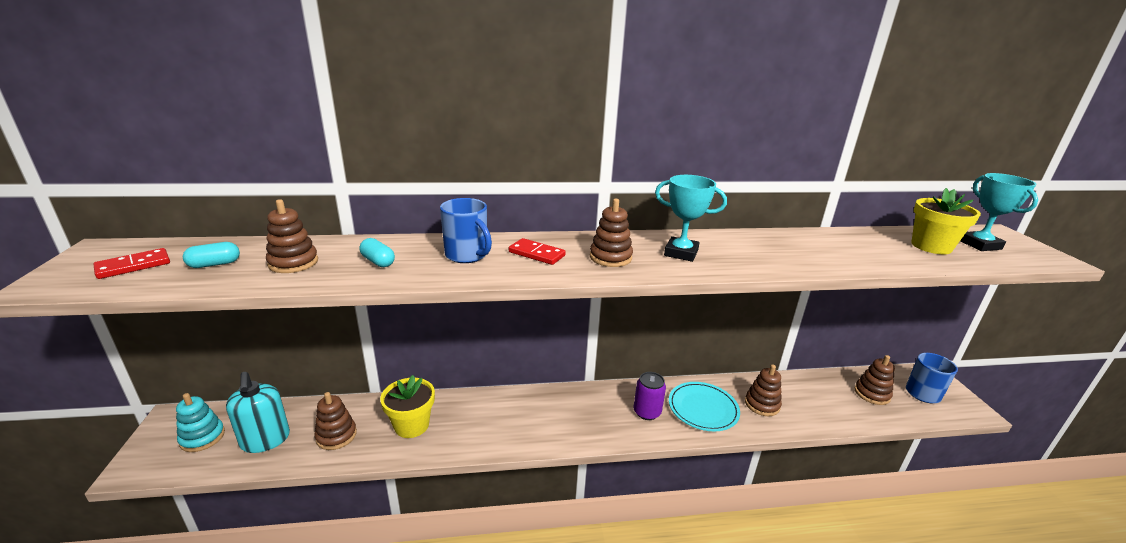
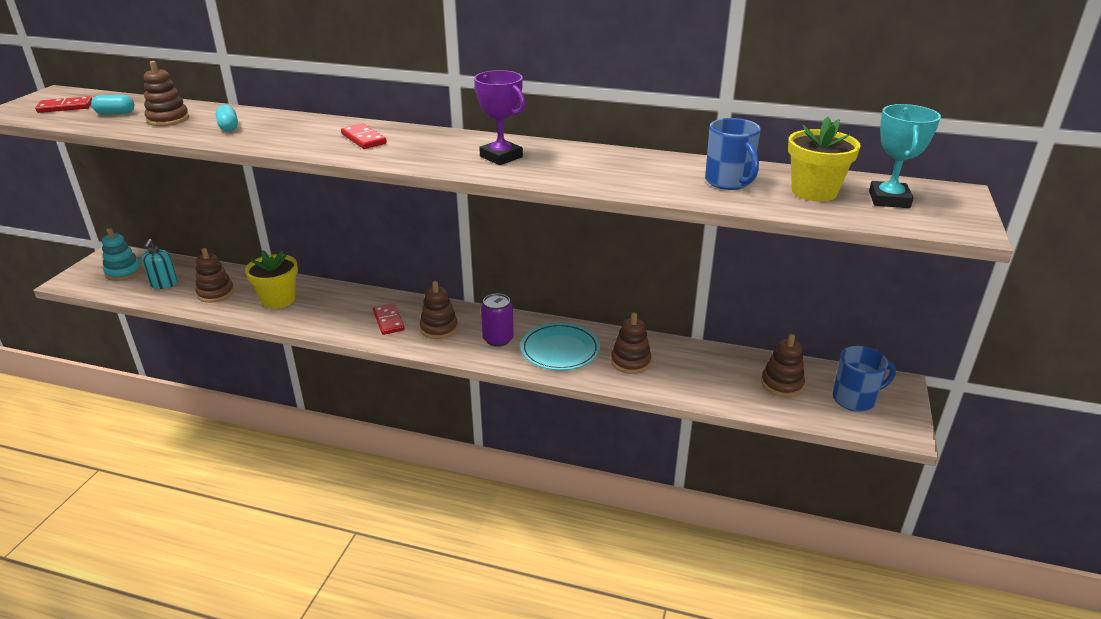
camera: 25 degrees right, 5 degrees up
turquoise soap dispenser [226,372,290,453] -> turquoise soap dispenser [142,239,178,289], size x0.66
blue mug [440,198,492,263] -> blue mug moved to [705,118,761,190]
brown stacking toy [590,199,633,267] -> brown stacking toy moved to [420,281,458,339]
turquoise trophy [655,175,727,262] -> purple trophy [474,70,525,165]
none -> red domino [373,303,405,335]

